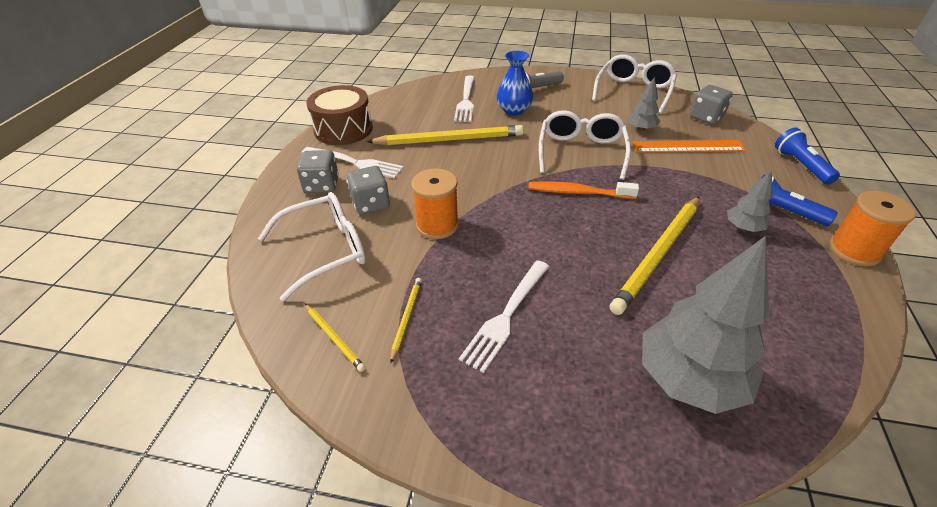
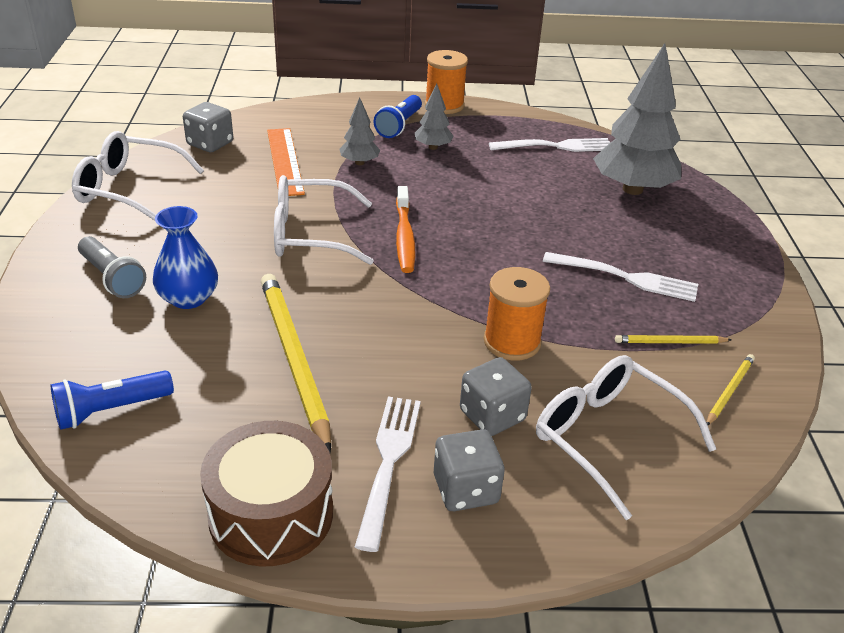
camera: 105 degrees left, 5 degrees down
white fork [454,75,475,122] -> white fork moved to [489,138,610,152]
yellow pencil [610,196,699,315] -> none
grey tree [628,77,660,131] -> grey tree moved to [340,97,380,165]
blue flashlight [775,127,840,185] -> blue flashlight moved to [51,371,174,430]

